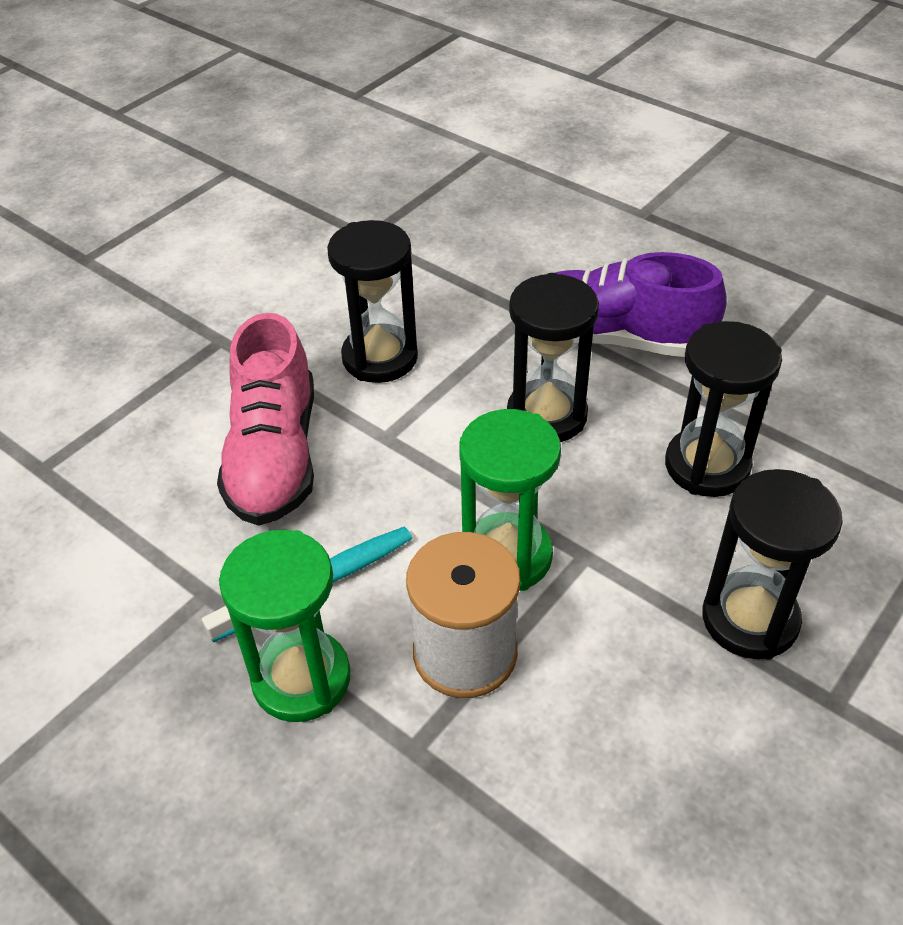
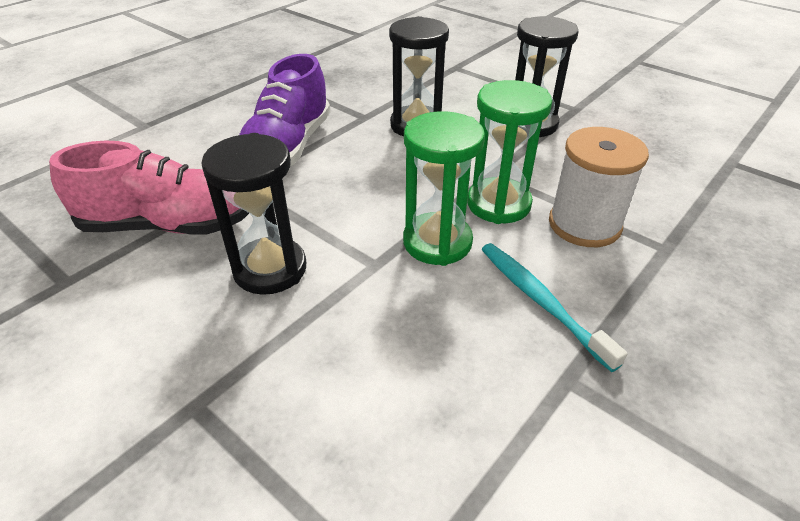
camera: 90 degrees left, 5 degrees down
pink shoe [217,313,314,526] -> pink shoe moved to [49,141,249,235]
green hourglass [219,530,350,722] -> green hourglass moved to [403,111,485,266]
black hourglass [507,273,599,442] -> none

